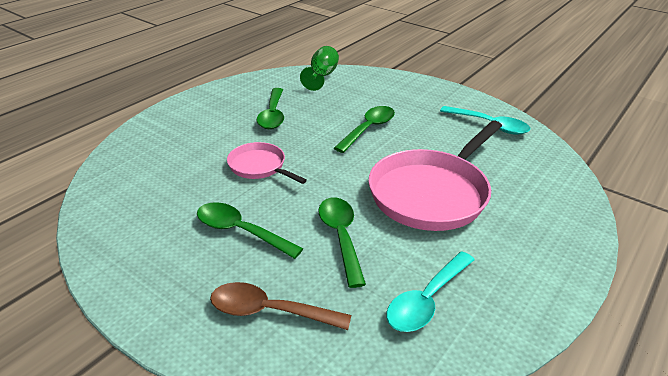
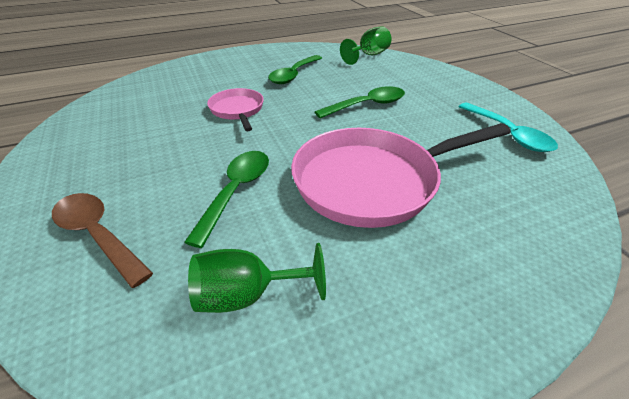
camera: 30 degrees right, 5 degrees up
green spoon [197,202,303,259] -> none
turquoise spoon [386,251,475,332] -> green goblet [188,243,326,313]

